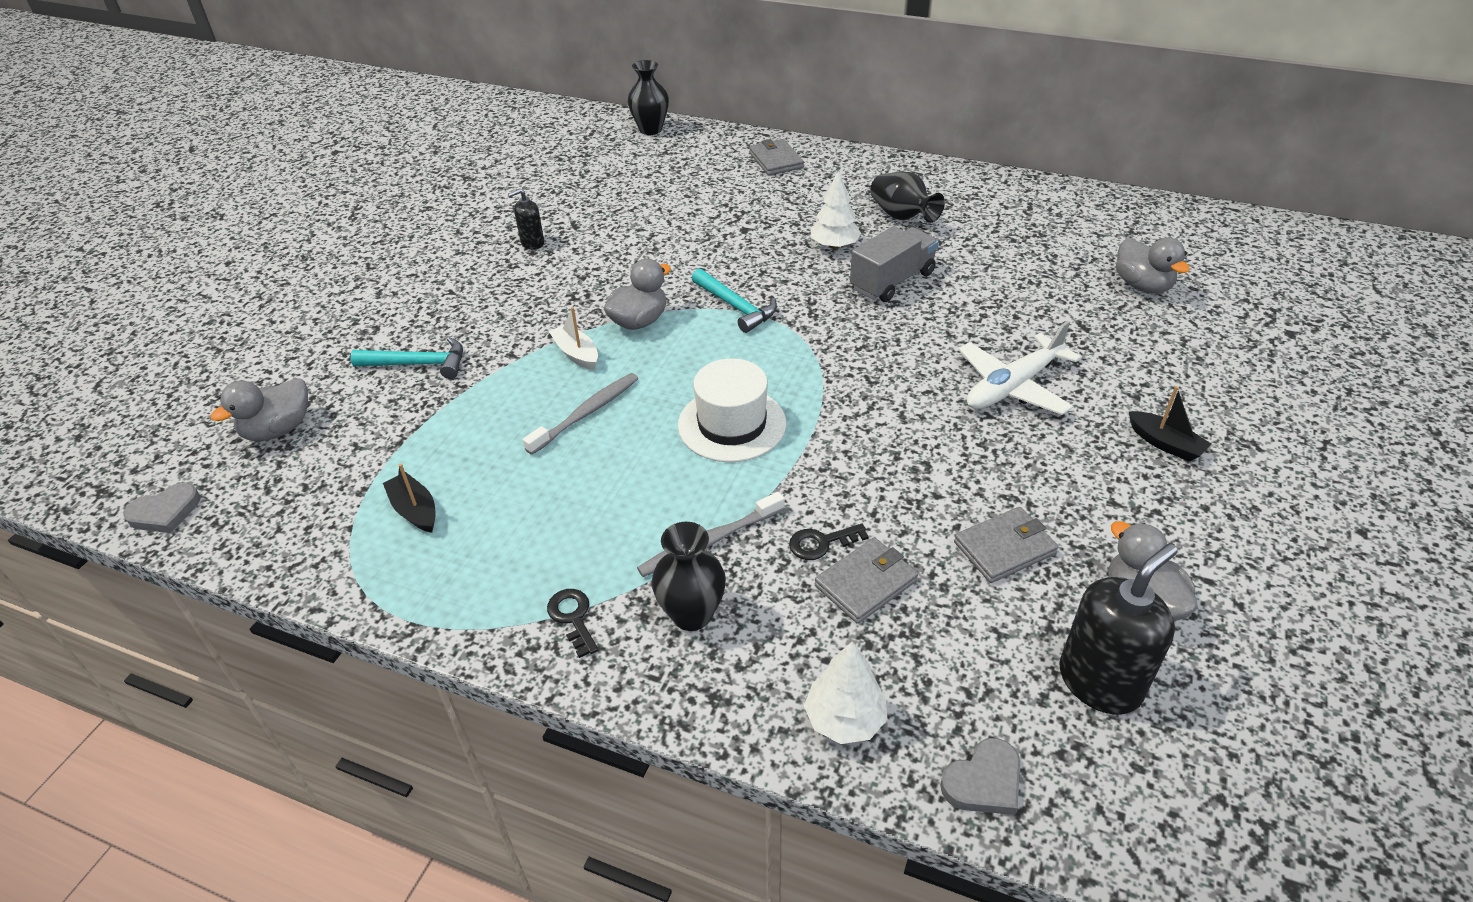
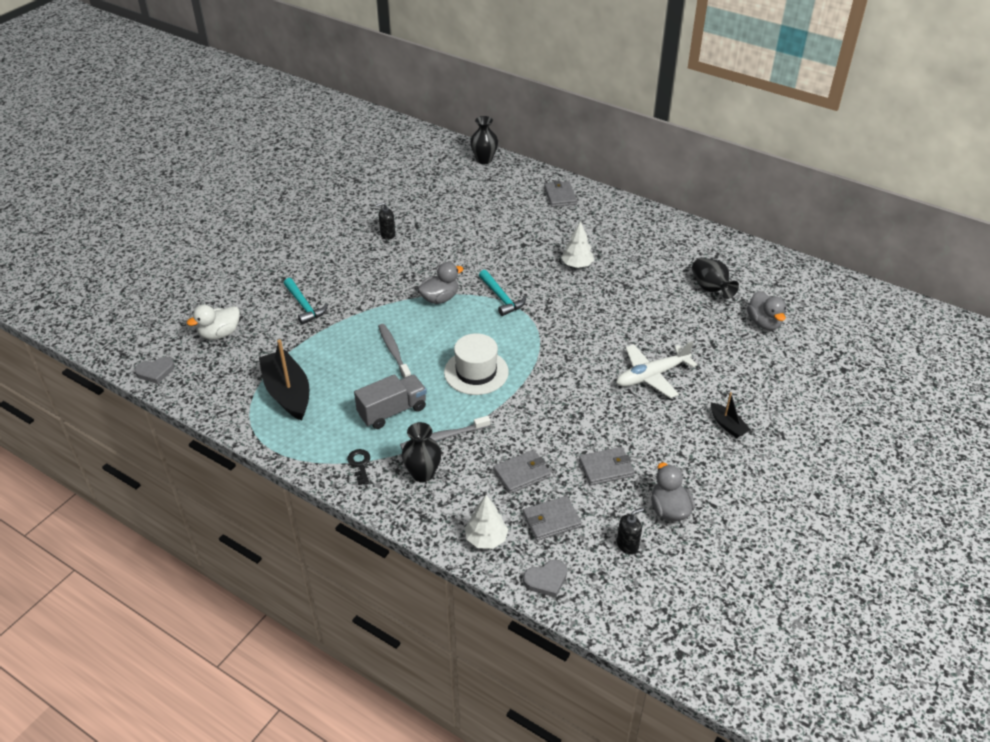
camera: 10 degrees right, 0 degrees up
grey duck [211,378,308,441] -> white duck [186,304,240,340]
turquoise hammer [351,337,463,379] -> turquoise hammer turned 45 degrees clockwise [284,278,328,325]
black boat [383,464,436,533] -> black boat [259,339,309,420], size x1.96
grey toothbrush [523,373,638,455] -> grey toothbrush turned 75 degrees counterclockwise [378,324,411,378]
white boat [549,307,598,370] -> none
black key [789,524,869,560] -> none
grey truck [850,226,938,302] -> grey truck moved to [354,374,427,429]
black vase [870,172,945,223] -> black vase moved to [692,257,739,299]
black soap dispenser [1059,544,1177,715] -> black soap dispenser [617,508,644,555], size x0.54
none -> grey wallet [523,496,582,541]

